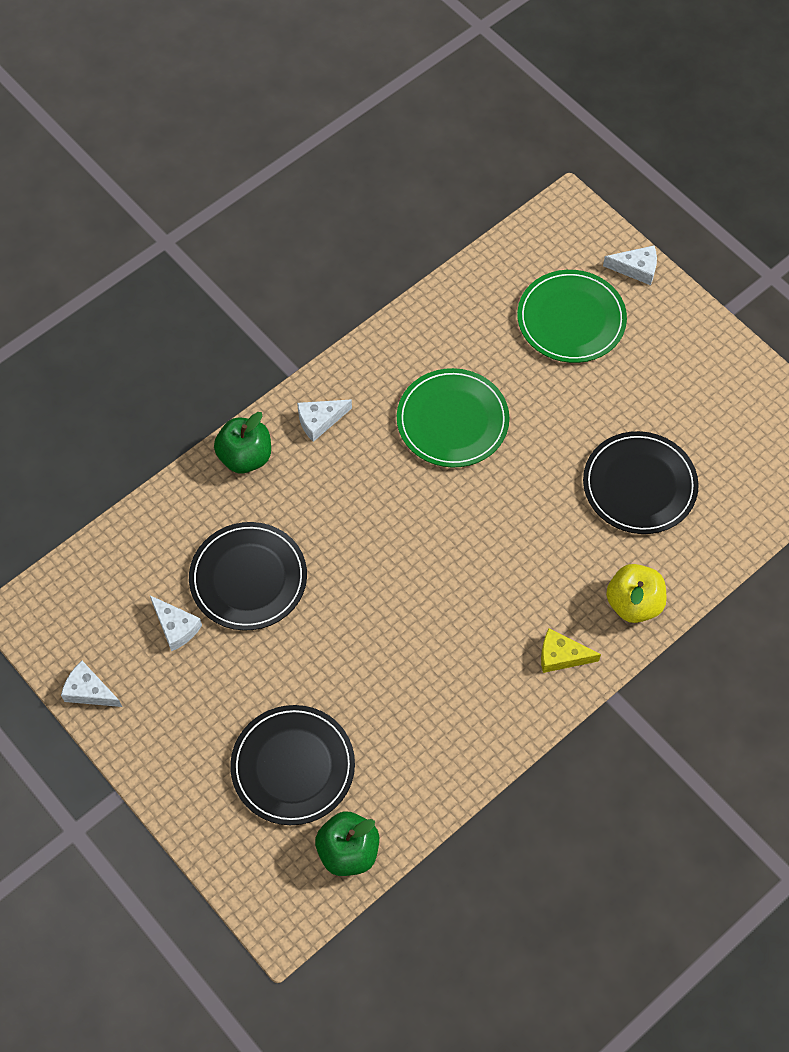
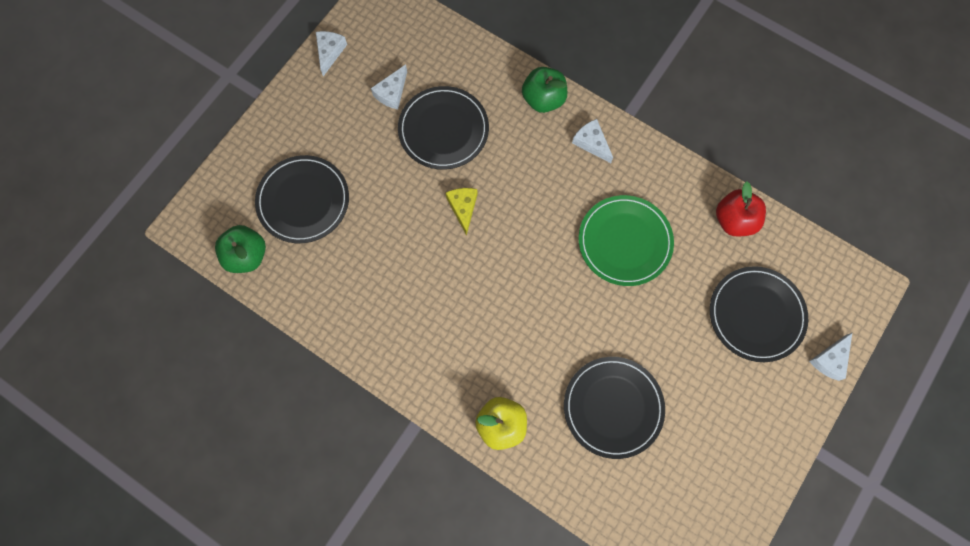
camera: 75 degrees right, 10 degrees up
green plate [517,270,627,363] -> black plate [710,266,808,362]
yellow cheese [541,629,601,673] -> yellow cheese moved to [446,188,477,236]
white cheese [603,246,657,285] -> white cheese turned 45 degrees clockwise [809,333,852,381]
none -> red apple [716,181,766,237]

